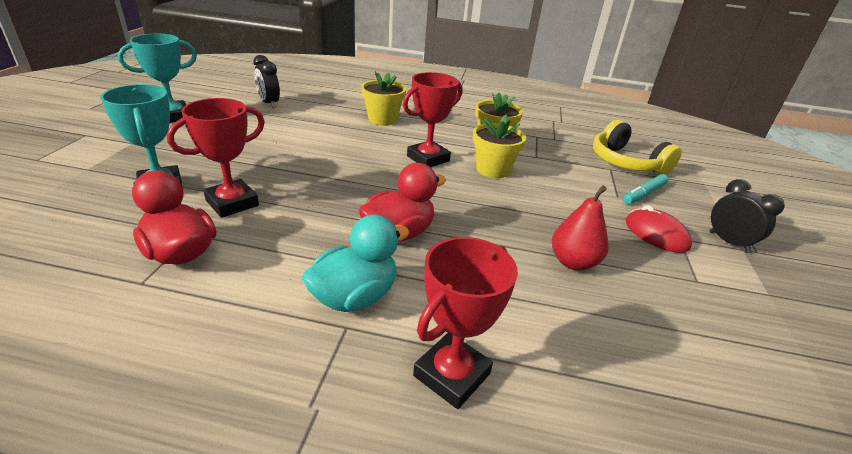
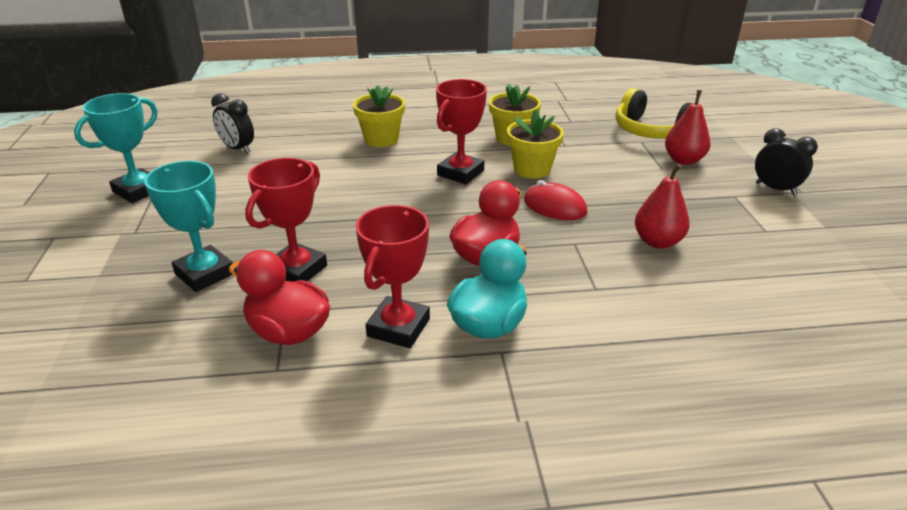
camera: 15 degrees left, 0 degrees up
red trophy [413,237,518,409] -> red trophy moved to [355,205,430,348]
turquoise marker [623,174,668,204] -> red pear [665,90,711,165]
red mouse [626,205,692,253] -> red mouse moved to [524,180,588,220]

